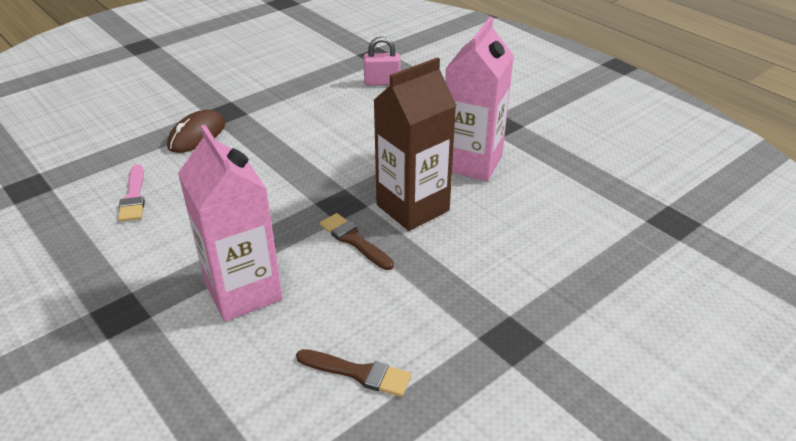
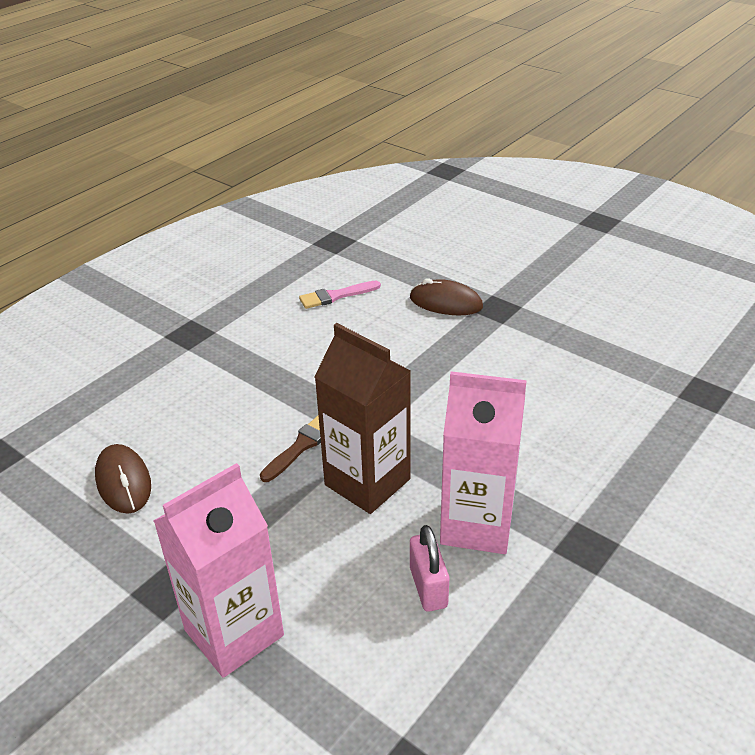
camera: 80 degrees right, 0 degrees up
pink carton [178,125,283,321] -> pink carton moved to [154,463,284,678]
brown brush [296,349,411,397] -> brown mouse [95,444,151,514]
pink padlock [364,36,401,85] -> pink padlock moved to [410,525,449,612]

